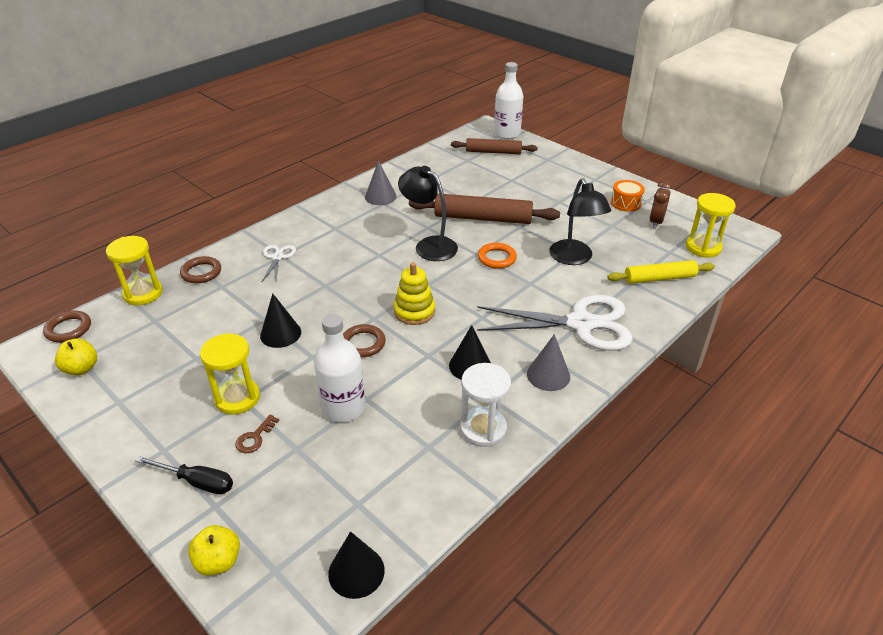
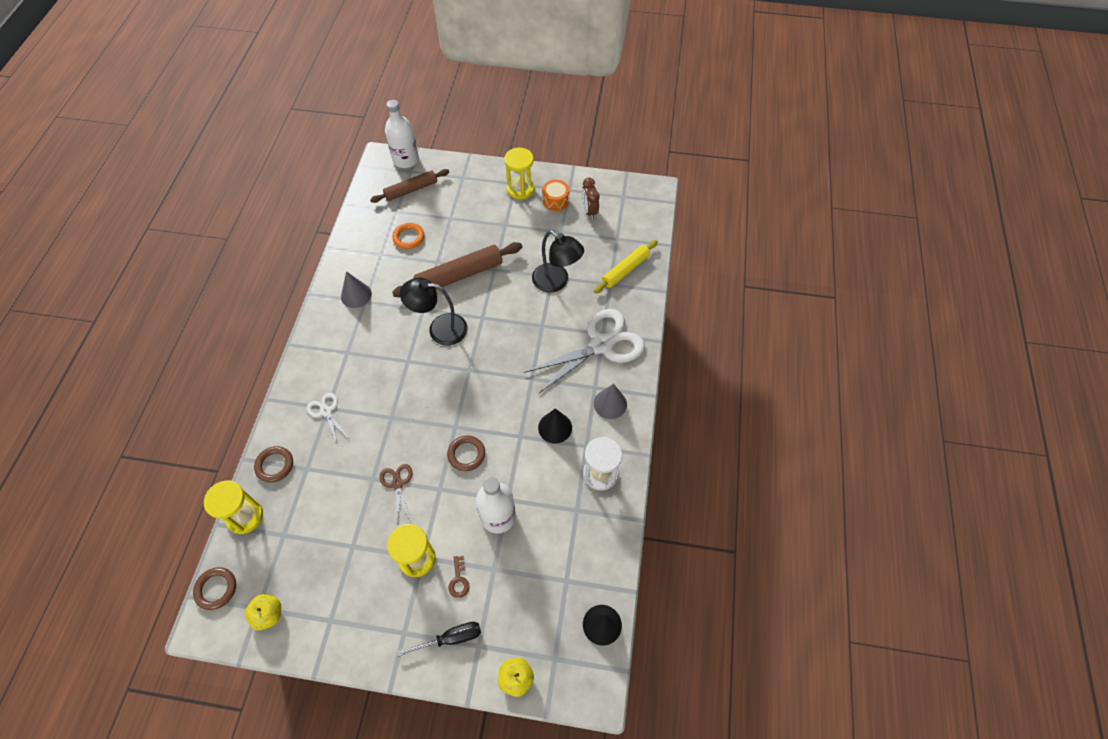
camera: 35 degrees left, 20 degrees up
black cone [260,293,301,348] -> brown scissors [379,464,413,522]
yellow stacking toy [394,262,435,325] -> none
orange ring [478,243,517,269] -> orange ring moved to [392,223,424,249]
yellow hourglass [686,193,736,257] -> yellow hourglass moved to [504,148,535,199]

